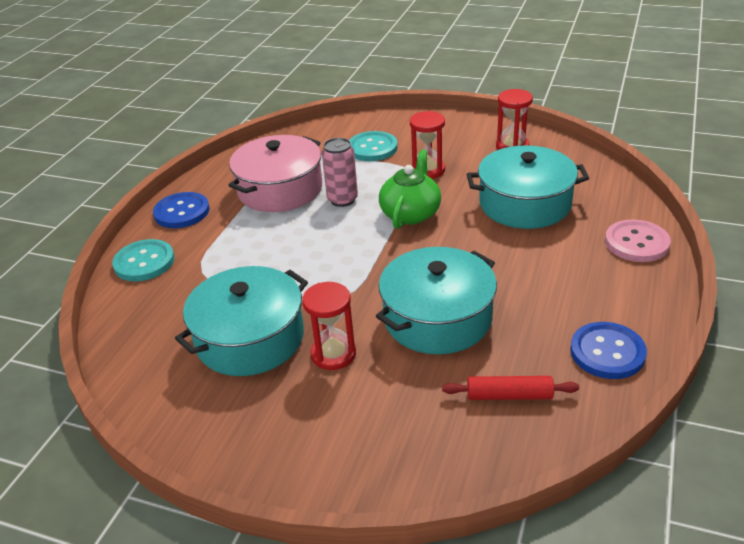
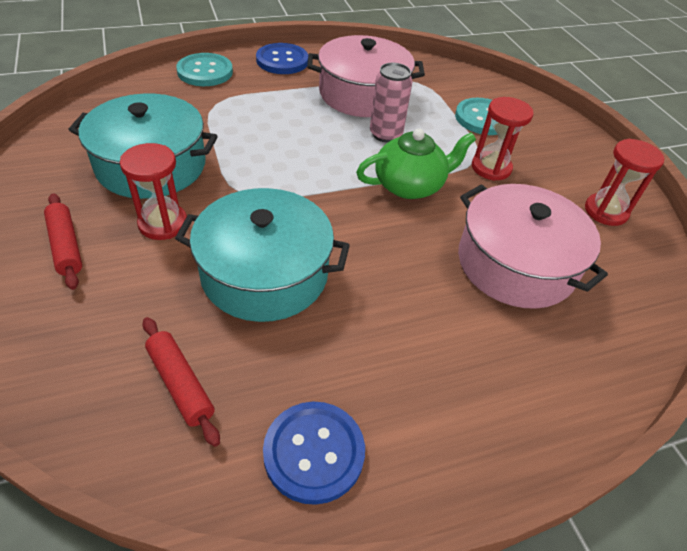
camera: 45 degrees right, 10 degrees up
turquoise pot [467,146,589,229] -> pink pot [458,184,608,309]
pink button [605,219,671,262] -> none
none -> red rolling pin [44,193,82,290]

